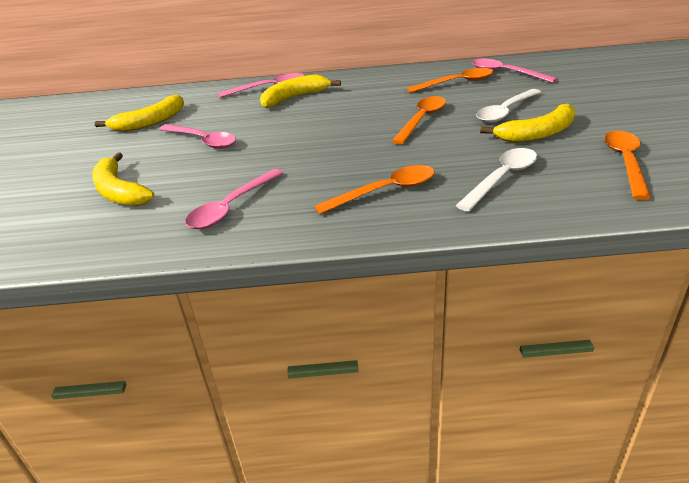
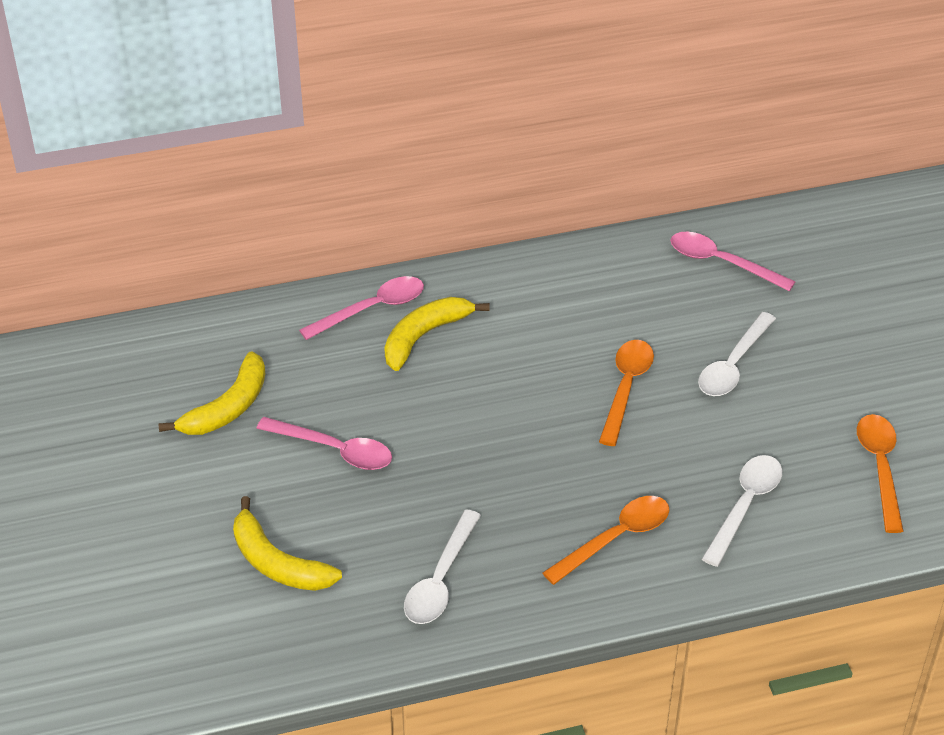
camera: 15 degrees left, 10 degrees up
pink spoon [185,169,283,229] -> white spoon [404,509,481,624]
orange spoon [406,68,494,93] -> none
yellow banana [480,103,575,143] -> none

